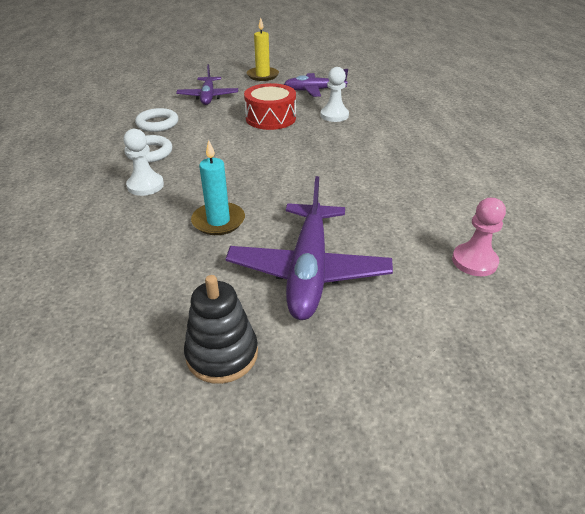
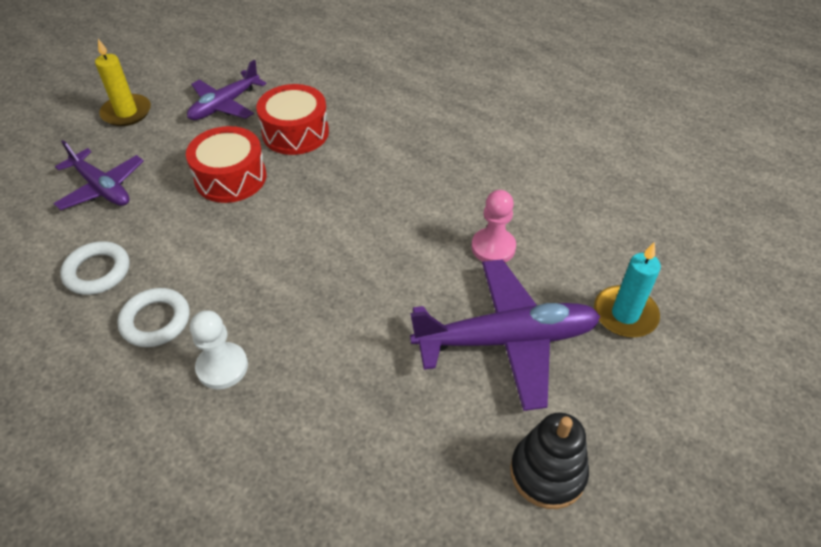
camera: 45 degrees left, 10 degrees up
turquoise candle [191,140,245,235] -> turquoise candle moved to [594,242,661,337]
purple plane [226,176,393,320] -> purple plane turned 60 degrees counterclockwise [410,259,601,411]
white pawn [320,67,349,122] -> red drum [256,84,329,155]
pink pawn [452,198,506,276] -> pink pawn moved to [472,190,516,262]

